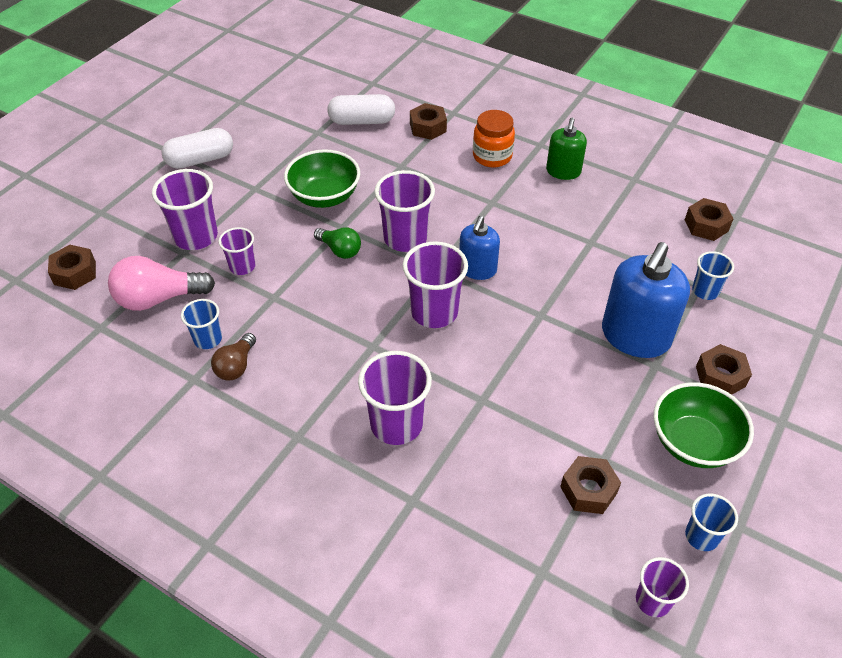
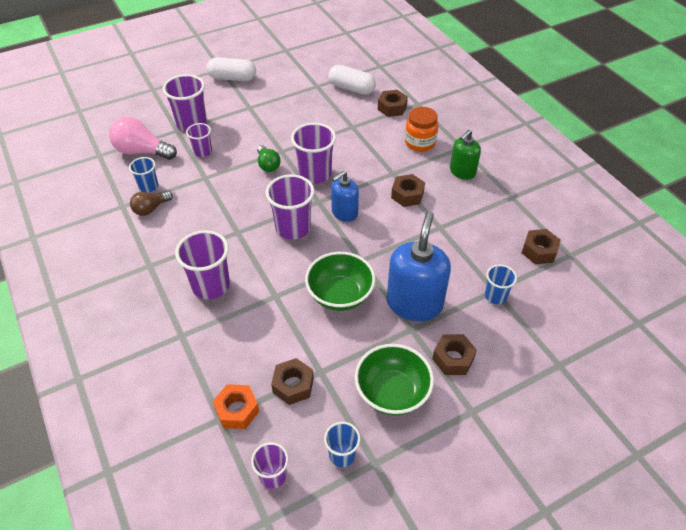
camera: 30 degrees right, 0 degrees up
brown nut [48,245,96,290] -> brown nut moved to [391,174,425,207]
green bowl [284,149,360,208] -> green bowl moved to [305,252,375,311]
blue soap dispenser [602,242,690,358] -> blue soap dispenser turned 135 degrees clockwise [387,212,451,321]
none -> orange nut [213,384,259,429]

